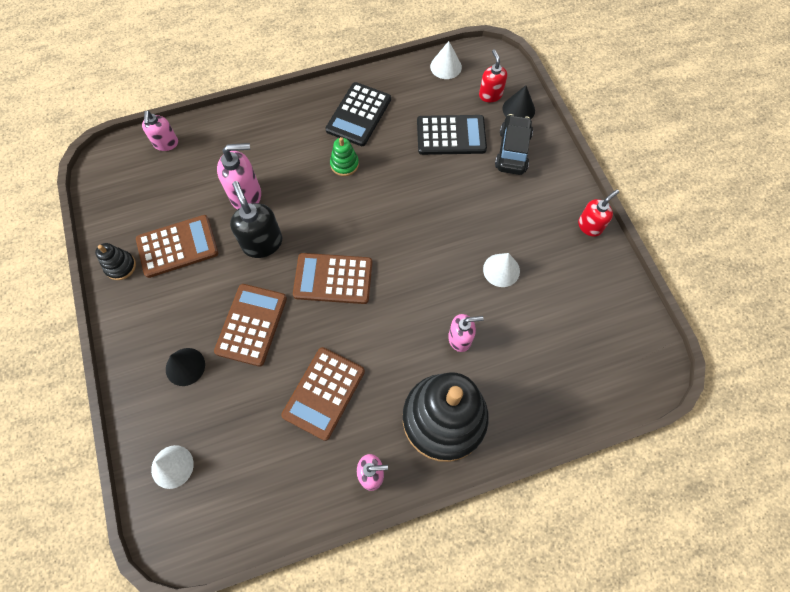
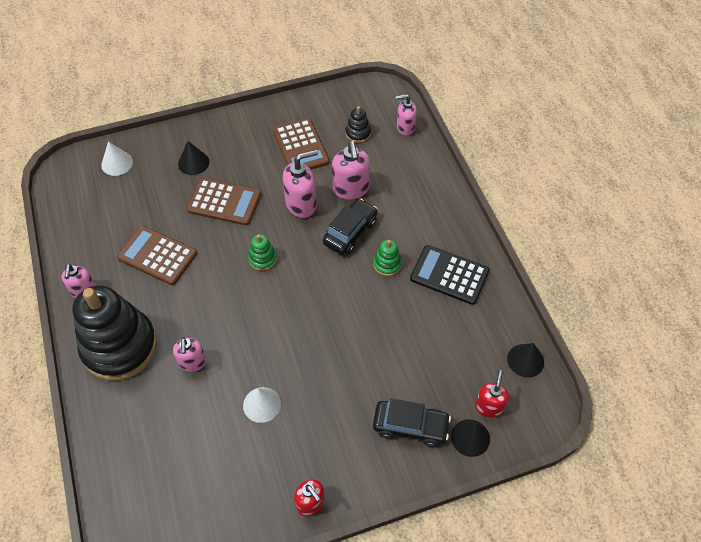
camera: 90 degrees right, 10 degrees down
black stacking toy [95,243,136,280] -> black stacking toy moved to [345,106,371,143]
black soap dispenser [230,181,282,258] -> pink soap dispenser [283,150,318,218]
brown calculator [293,253,372,304] -> green stacking toy [248,234,277,271]
black calculator [417,115,487,155] -> none
white cone [430,41,462,79] -> black cone [507,343,544,378]
red soap dispenser [479,49,507,102] -> red soap dispenser turned 60 degrees counterclockwise [475,370,509,418]
none -> black car [323,198,377,255]

